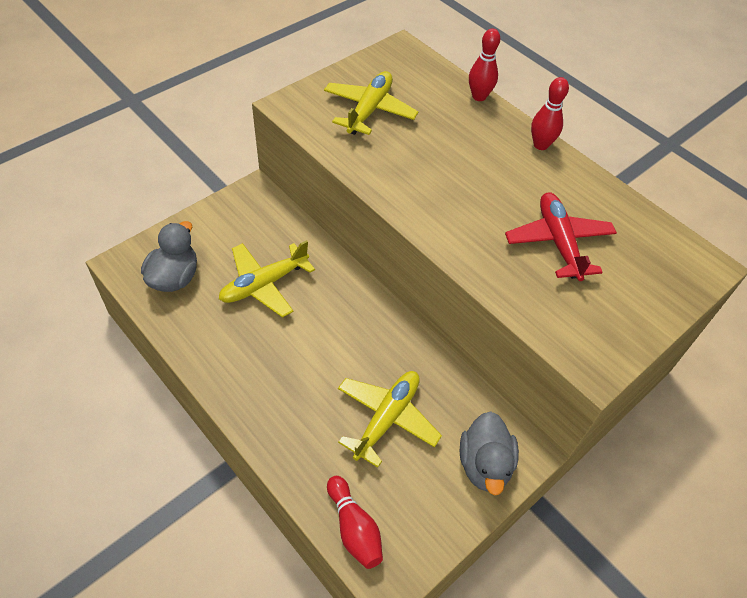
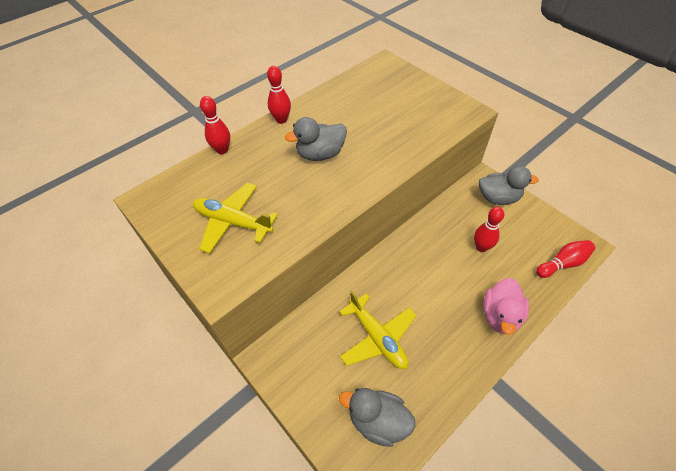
camera: 85 degrees left, 0 degrees up
yellow plane [338,371,442,468] -> red bowling pin [474,207,504,252]
red plane [505,192,617,281] -> none
none -> grey duck [285,117,347,161]
none -> pink duck [483,278,529,335]

